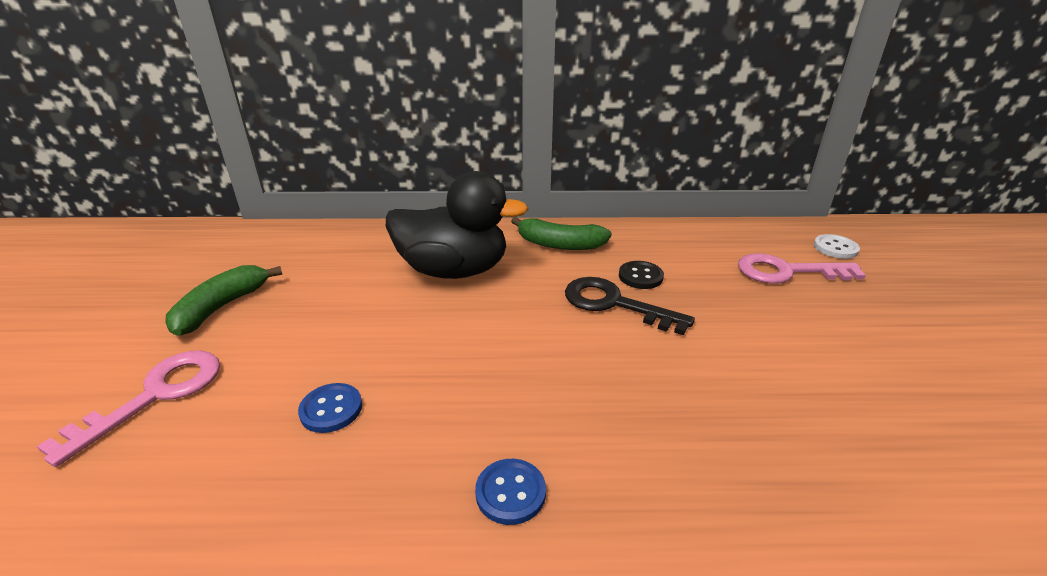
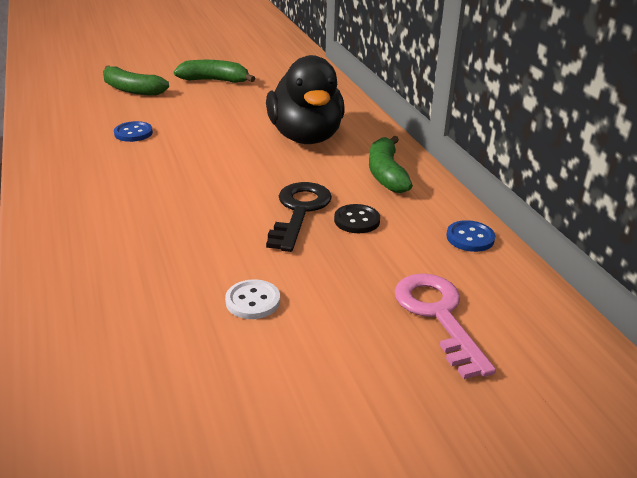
camera: 70 degrees right, 0 degrees up
pink key [37,351,220,467] -> green banana [103,66,169,96]
blue button [475,459,546,525] -> blue button moved to [447,220,495,252]
white button [814,234,860,259] -> white button moved to [225,280,280,319]

